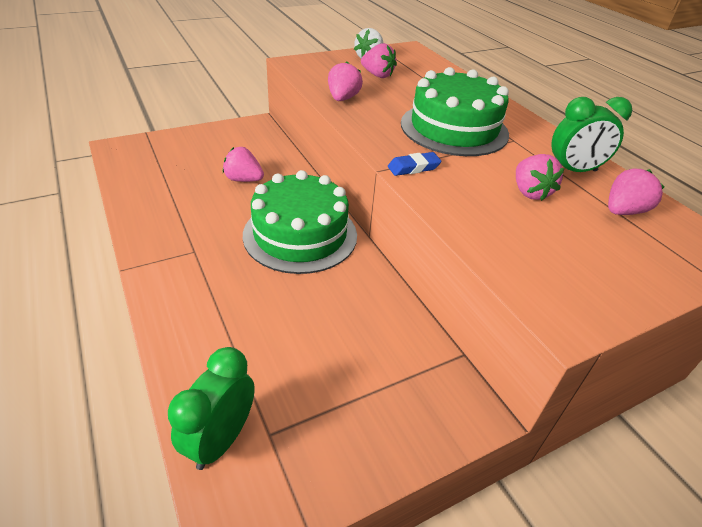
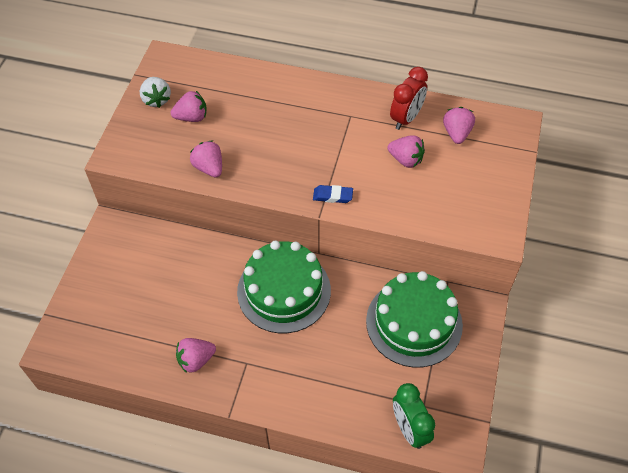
camera: 45 degrees left, 15 degrees up
pink strawberry [223,147,264,182] -> pink strawberry moved to [176,338,216,373]
blue eraser [388,152,442,176] -> blue eraser turned 75 degrees clockwise [313,185,353,203]
green cake [401,67,509,156] -> green cake moved to [366,271,463,368]
green clock [551,97,632,172] -> red clock [390,67,428,130]

